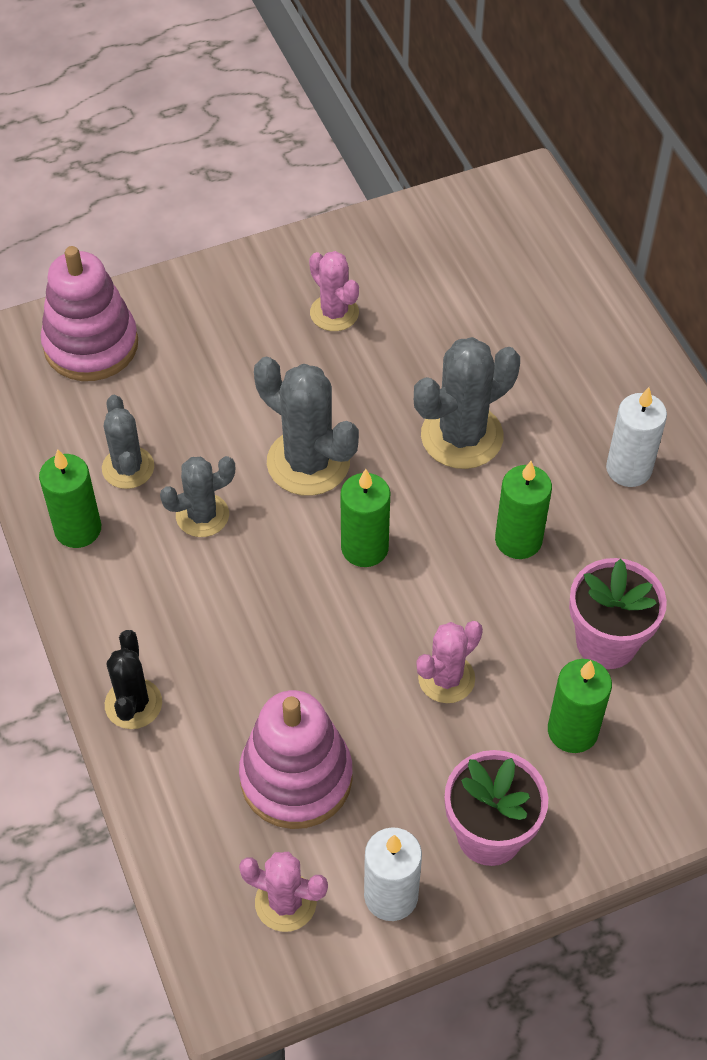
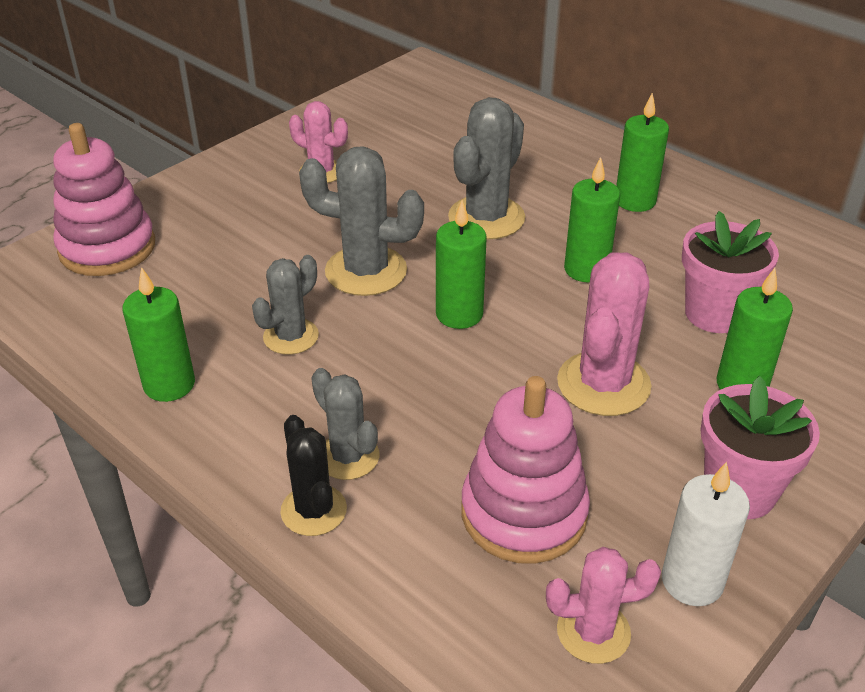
camera: 25 degrees left, 15 degrees down
grey cactus [102,395,154,489] -> grey cactus moved to [311,368,379,480]
pink cactus [416,621,483,703] -> pink cactus [557,252,651,416], size x1.60
white candle [606,387,667,487] -> green candle [616,93,669,212]

